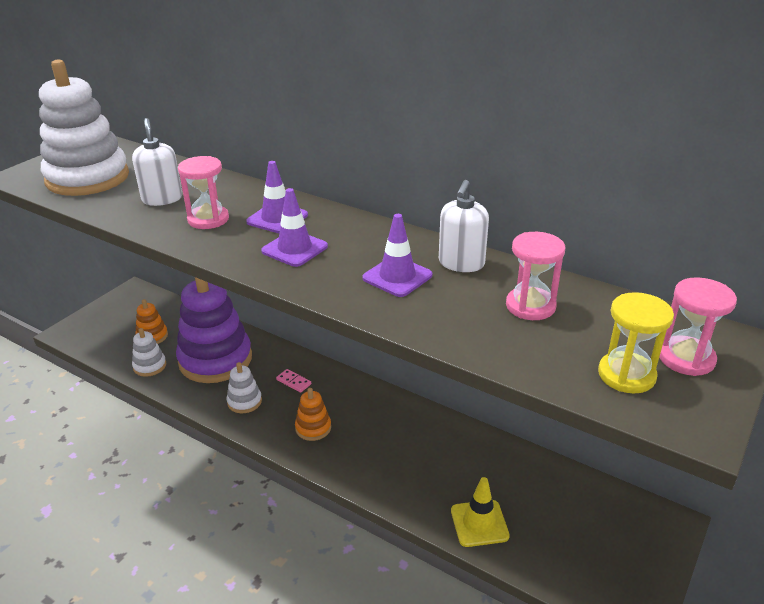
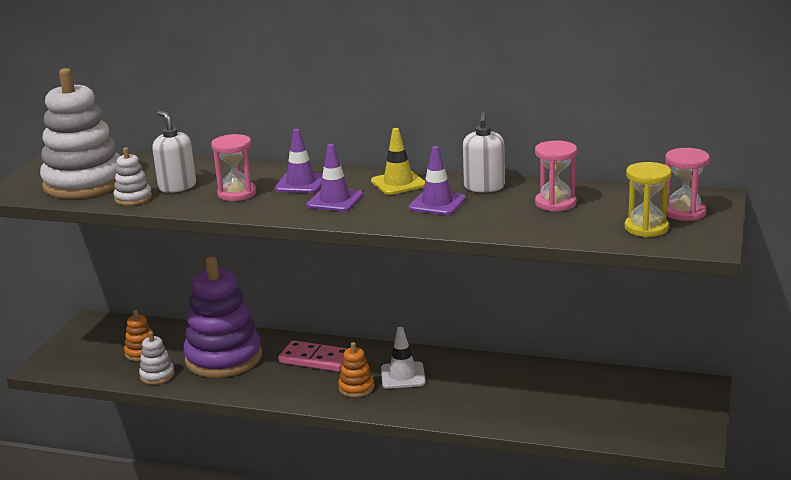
camera: 15 degrees left, 10 degrees down
white stacking toy [226,362,262,413] -> white stacking toy moved to [114,147,152,206]
pink domino [276,369,311,393] -> pink domino [278,340,349,372], size x1.98
yellow traffic cone [451,477,510,547] -> yellow traffic cone moved to [371,128,425,195]
none -> white traffic cone [381,327,426,389]

